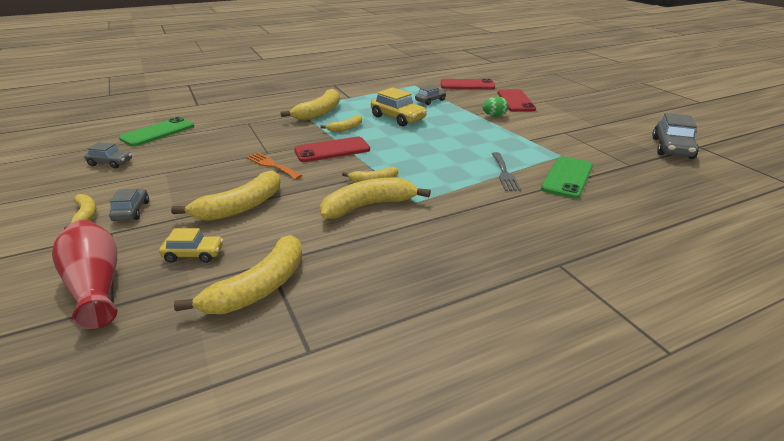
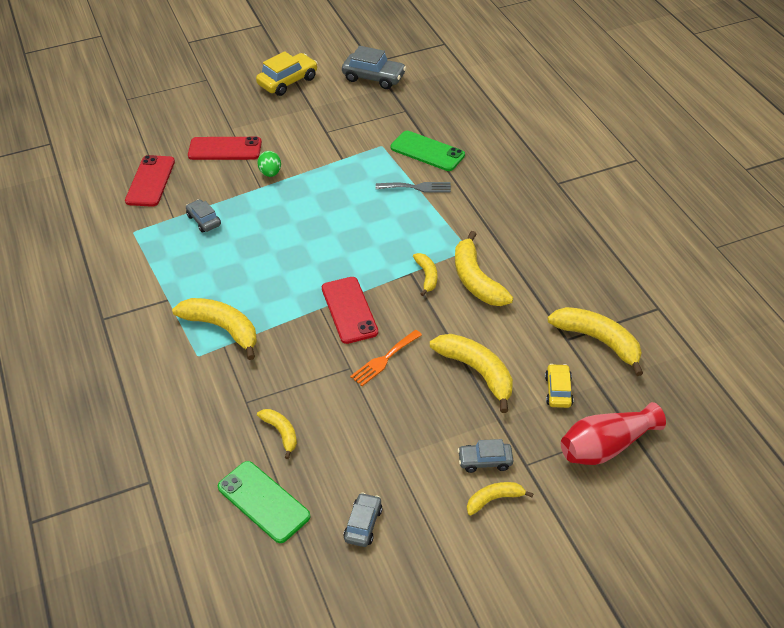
camera: 85 degrees left, 15 degrees up
yellow banana [321,115,362,132] -> yellow banana moved to [257,409,297,459]
yellow car [371,87,427,126] -> yellow car moved to [256,51,317,96]

